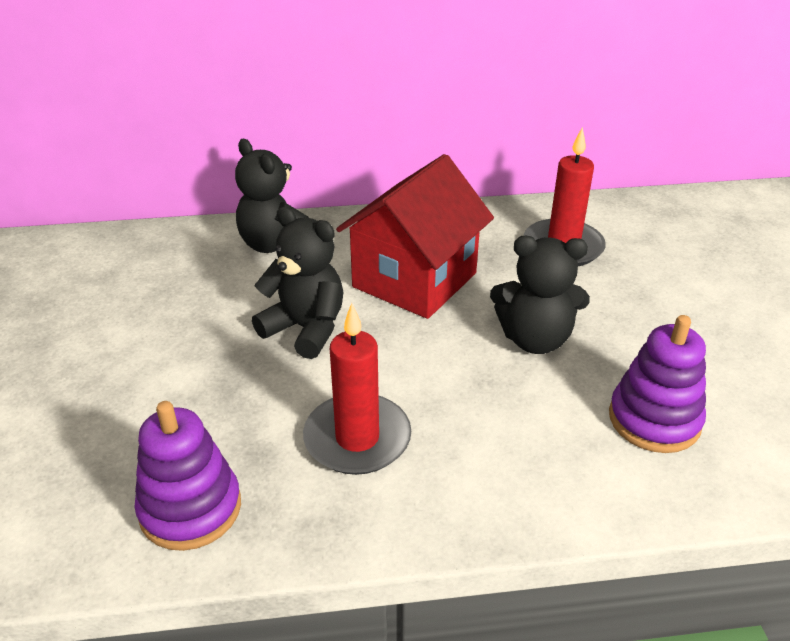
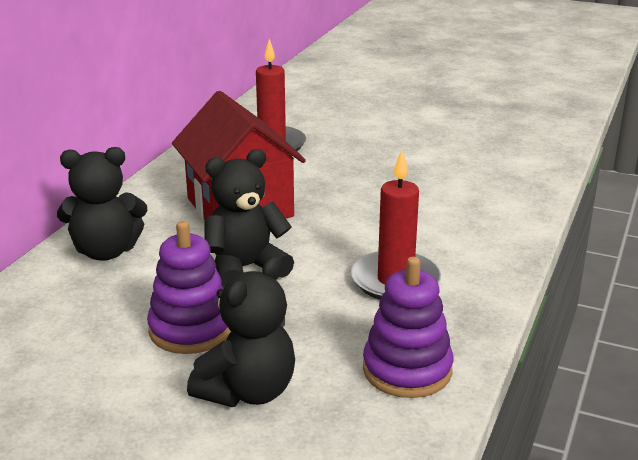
camera: 60 degrees left, 10 degrees down
black teddy bear [490,236,590,354] -> black teddy bear moved to [187,257,295,407]
purple stacking toy [609,315,706,453] -> purple stacking toy moved to [147,221,232,354]

